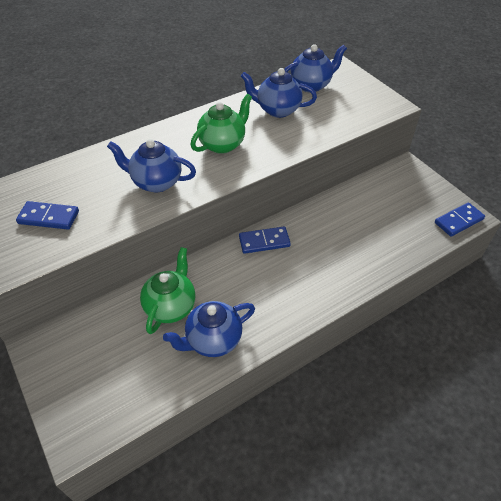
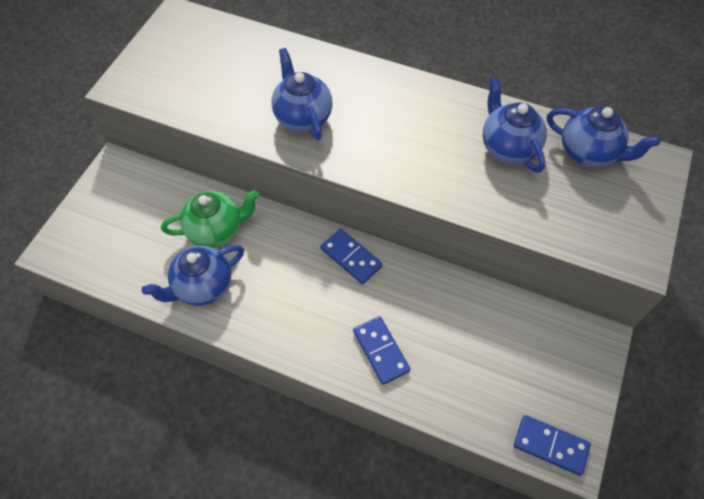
camera: 55 degrees right, 10 degrees up
blue domino [16,201,79,230] -> blue domino moved to [353,316,410,385]
blue teapot [163,301,255,357] -> blue teapot turned 60 degrees counterclockwise [142,245,244,306]
green teapot [190,94,252,154] -> none

